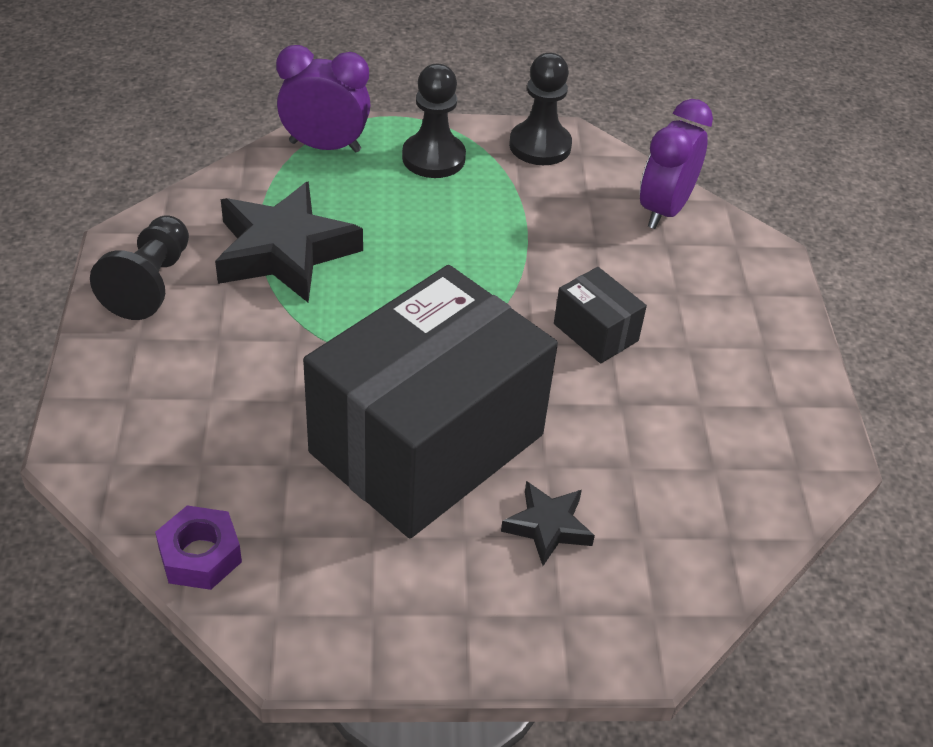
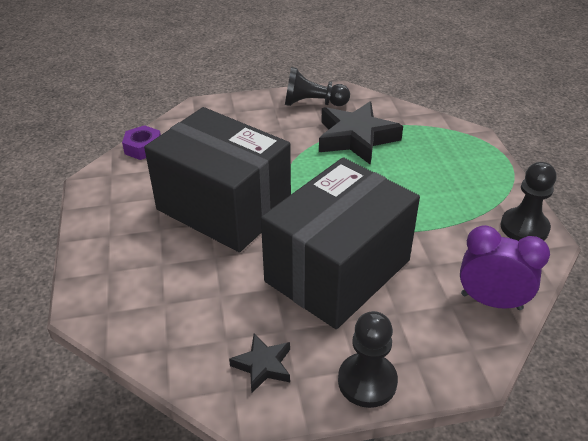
camera: 85 degrees right, 5 degrees down
purple clock [276,45,371,152] -> none
black pawn [402,64,466,178] -> black pawn moved to [338,311,398,408]
black star [501,481,595,566] -> black star moved to [229,334,290,393]
black box [554,267,647,364] -> black box [261,157,420,329], size x2.49

